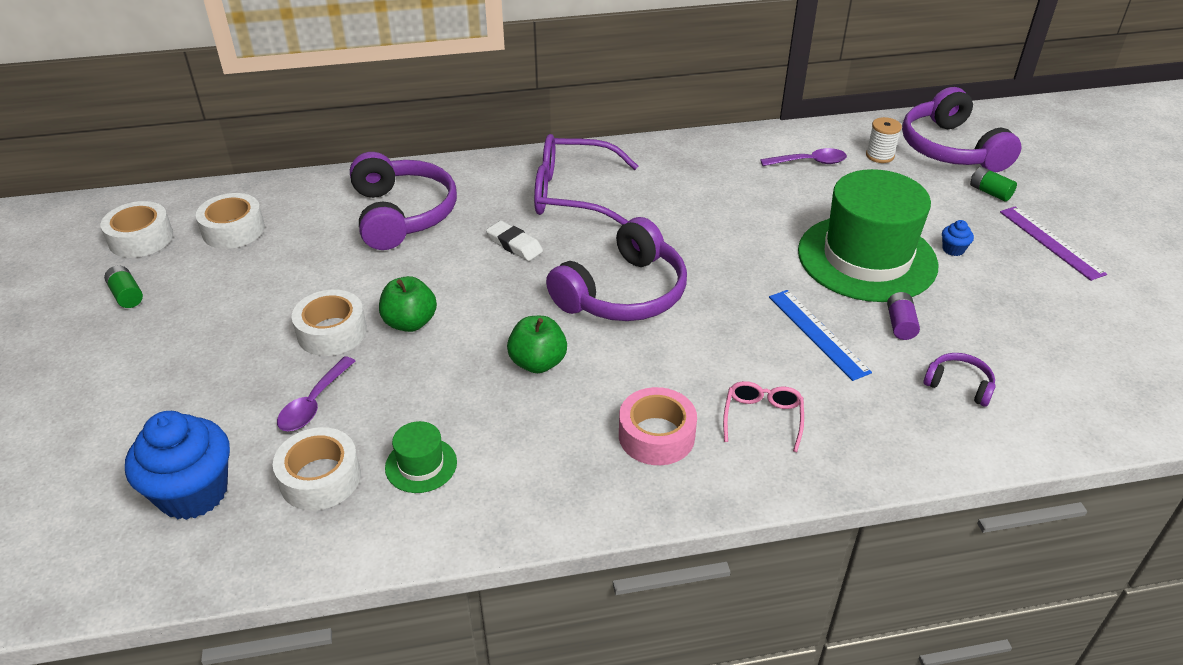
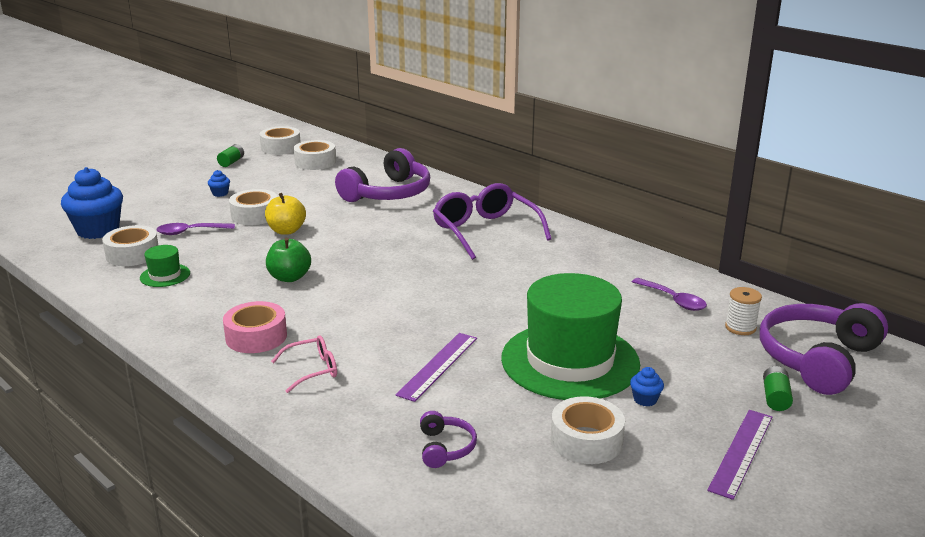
camera: 55 degrees right, 15 degrees down
green apple [379,276,437,332] -> yellow apple [265,193,306,235]
white eraser [486,221,543,261] -> none
purple headphones [546,217,687,321] -> none
blue ruler [769,290,872,381] -> purple ruler [396,333,477,402]
purple battery [887,292,920,340] -> none
none -> blue cupcake [208,170,230,197]
none -> white tape [551,396,625,464]

